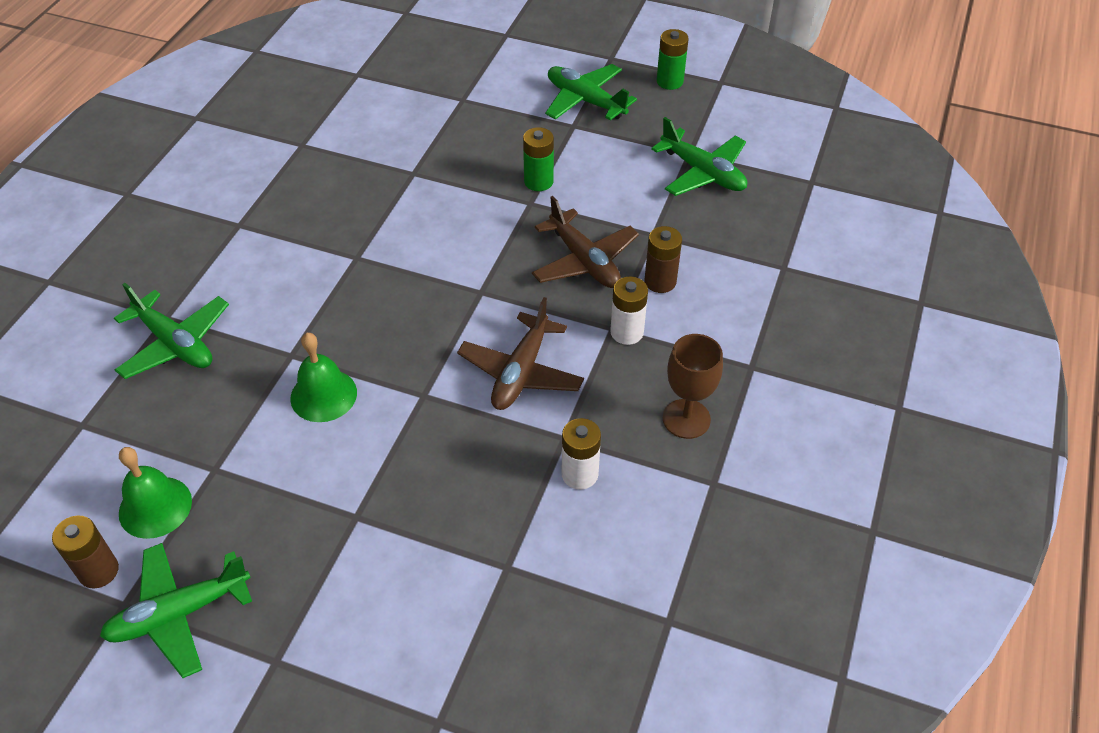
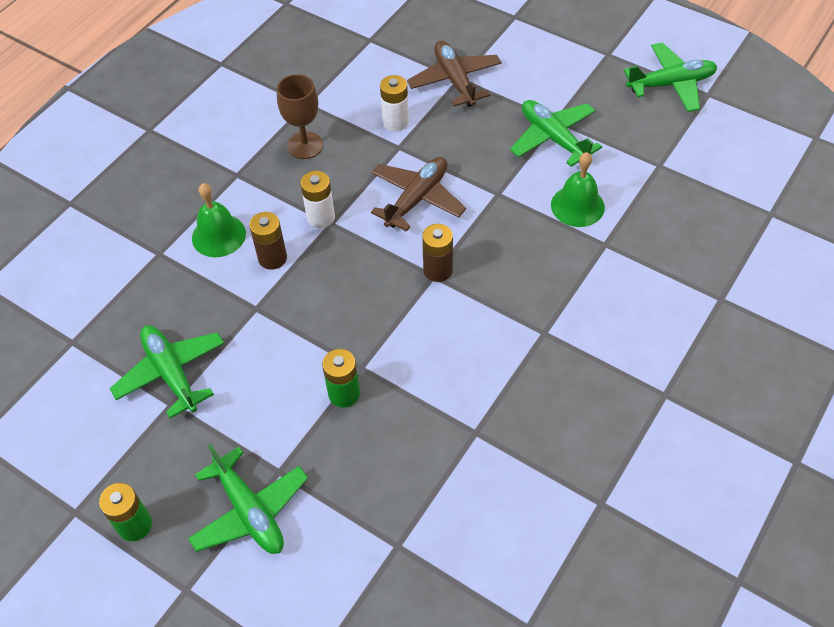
camera: 165 degrees left, 5 degrees up
brown battery [52,515,119,588] -> brown battery moved to [422,224,453,282]
green plane [114,283,229,379] -> green plane moved to [510,100,602,167]
green bell [119,447,192,539] -> green bell moved to [192,183,246,257]
brown plane [532,196,639,288] -> brown plane moved to [407,41,502,107]

